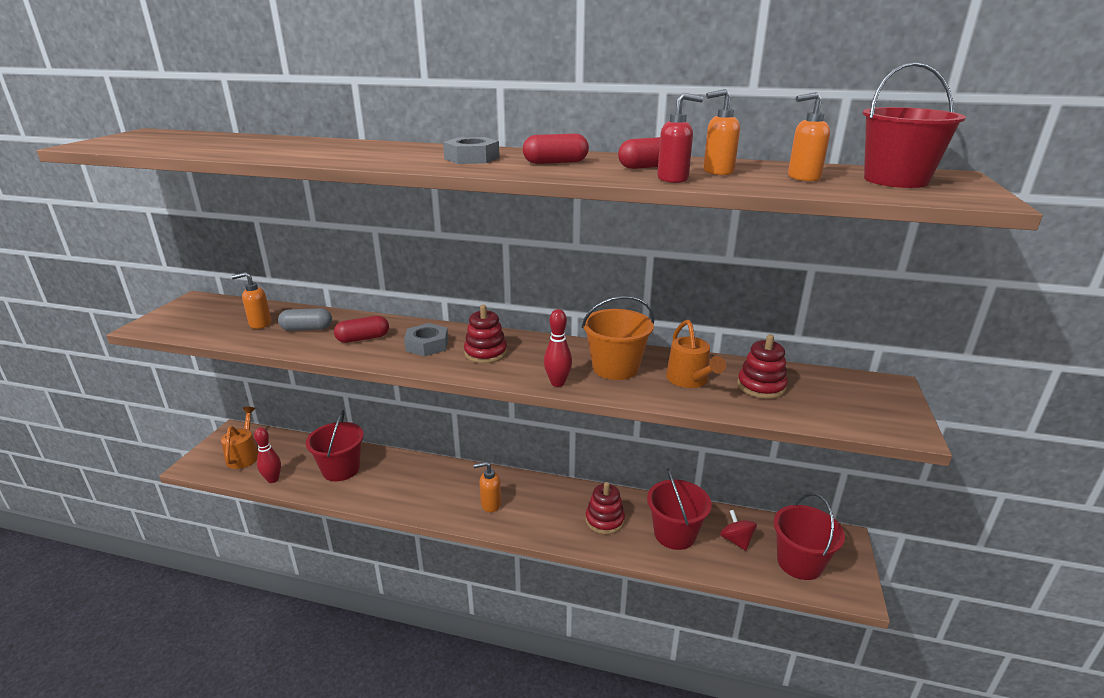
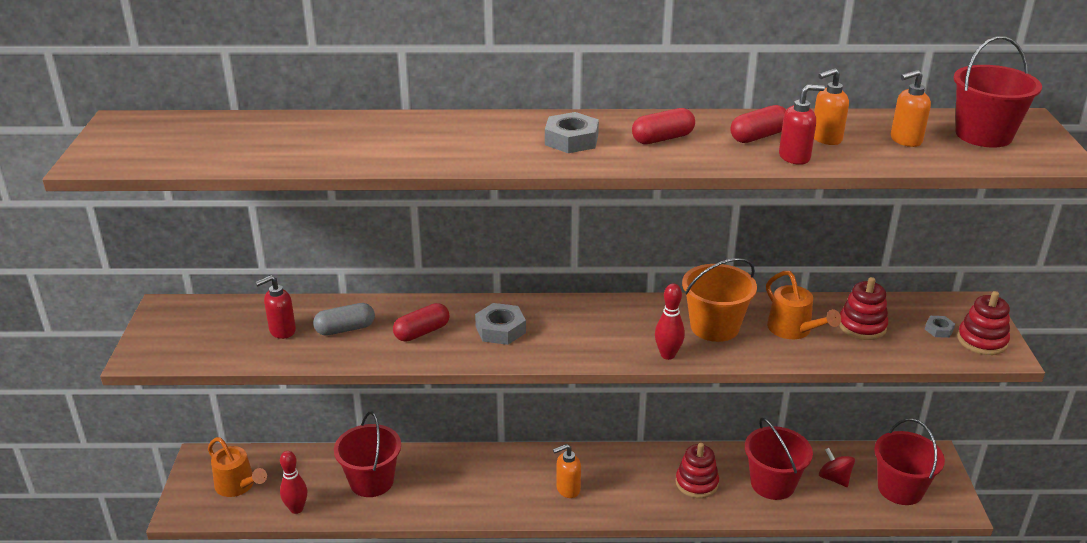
camera: 15 degrees left, 5 degrees up
orange watering can [221,407,258,469] -> orange watering can turned 150 degrees clockwise [208,437,267,497]
orange soap dispenser [231,272,271,329] -> red soap dispenser [255,275,296,339]
red stacking toy [464,305,507,363] -> red stacking toy moved to [957,291,1010,355]
none -> grey nut [925,316,955,338]

